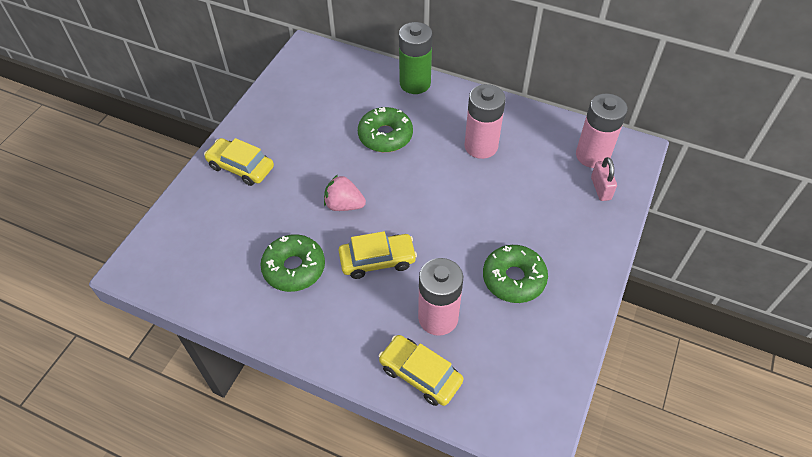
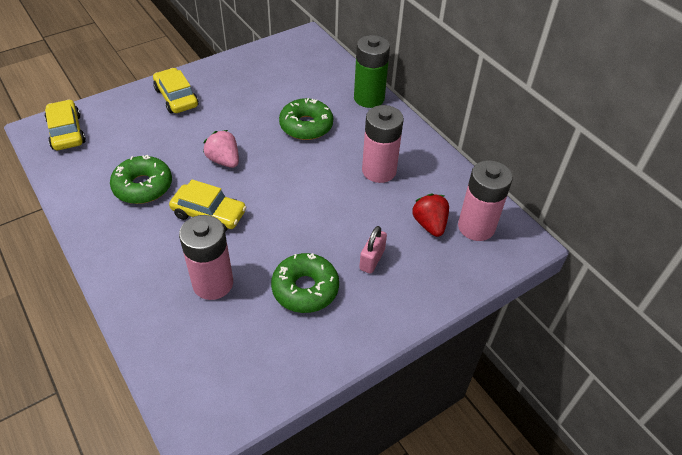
camera: 30 degrees right, 5 degrees down
yellow car [379,335,463,406] -> yellow car moved to [45,100,86,150]
pink padlock [591,157,617,201] -> pink padlock moved to [359,226,387,274]
none -> red strawberry [412,193,449,237]

